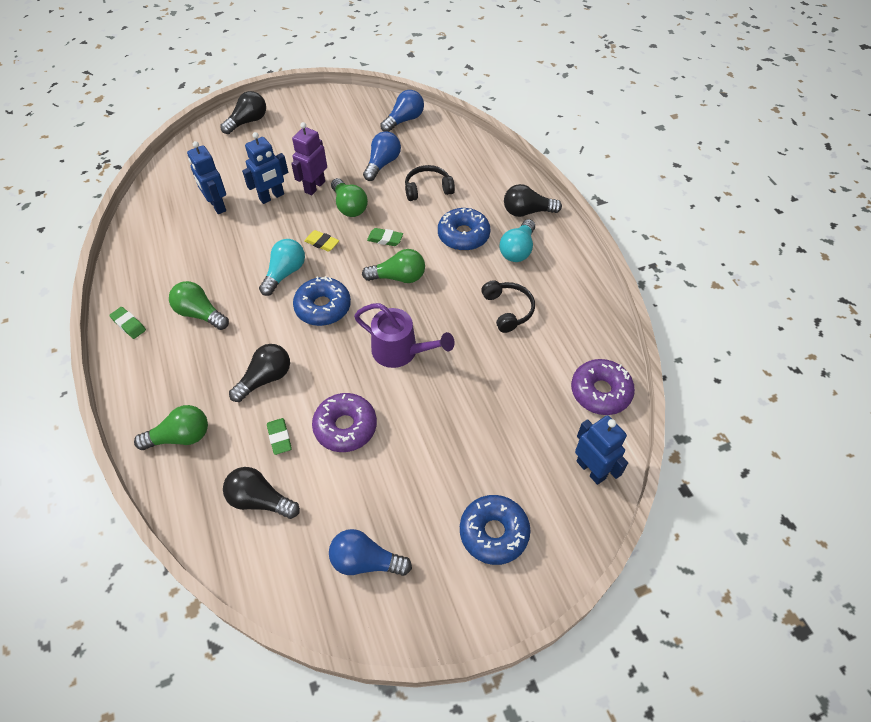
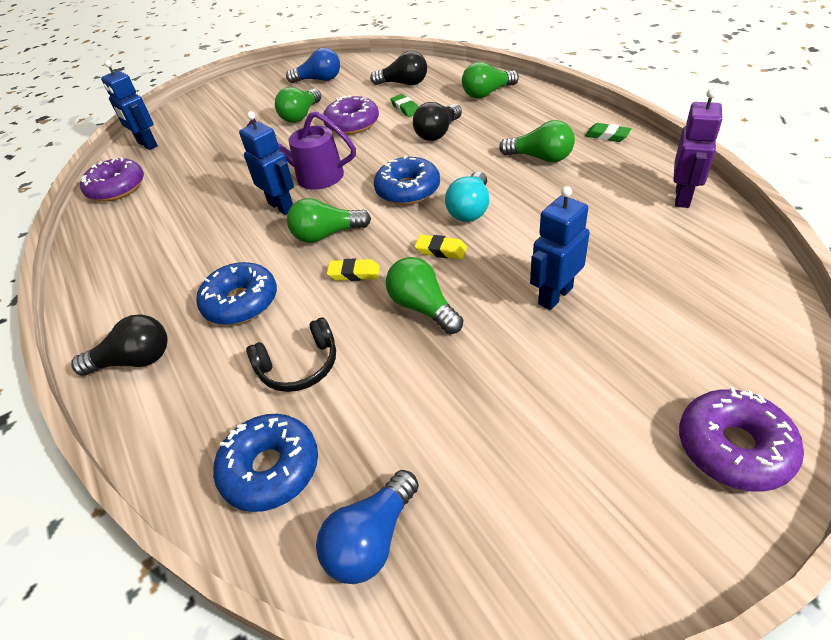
camera: 175 degrees right, 10 degrees down
blue robot [187,141,226,214] -> blue robot moved to [239,111,294,215]
black light bulb [220,91,266,134] -> purple donut [679,387,804,492]
purple robot [291,122,327,195] -> purple robot moved to [673,88,722,208]
blue light bulb [363,131,401,181] -> none
green eraser [367,228,403,246] -> yellow eraser [327,259,380,281]
blue donut [460,495,531,565] -> blue donut moved to [213,414,318,512]
black headphones [481,280,535,333] -> none
turquoise light bulb [500,219,535,262] -> none
none -> green light bulb [275,87,321,123]

